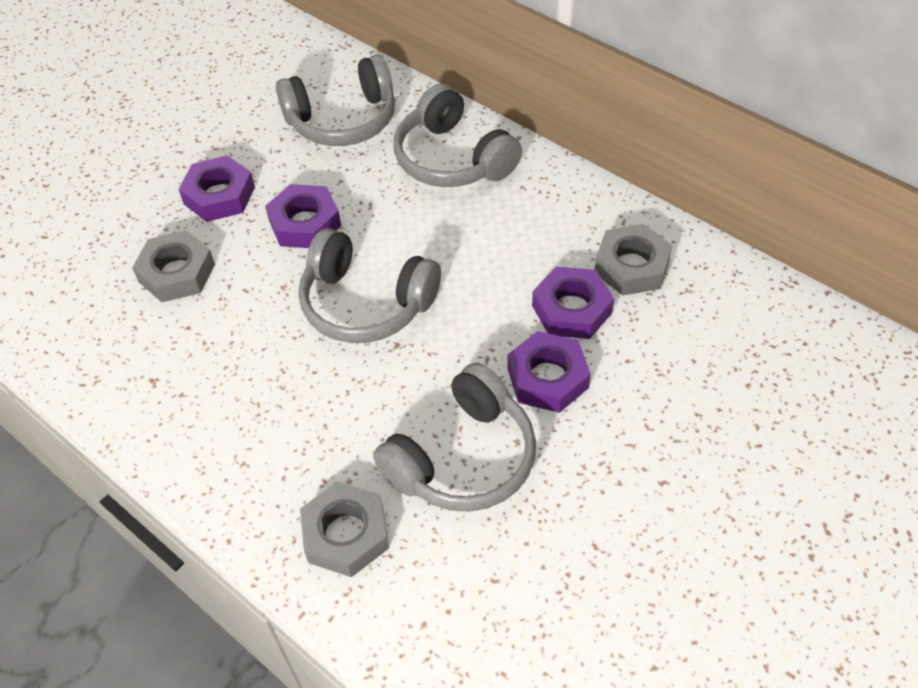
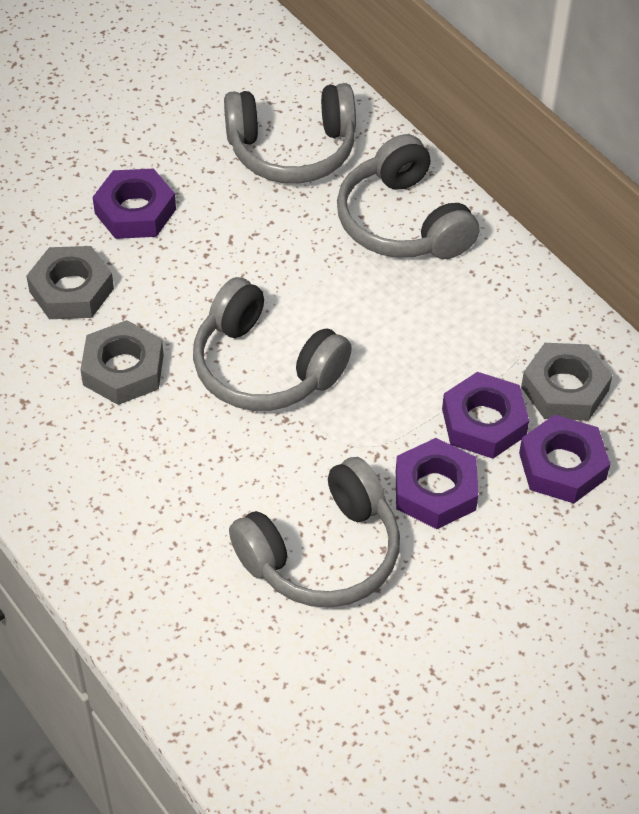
camera: 10 degrees right, 0 degrees up
purple nut [265,184,341,248] -> purple nut moved to [519,414,610,503]
grey nut [300,481,389,577] -> grey nut moved to [80,320,164,405]

